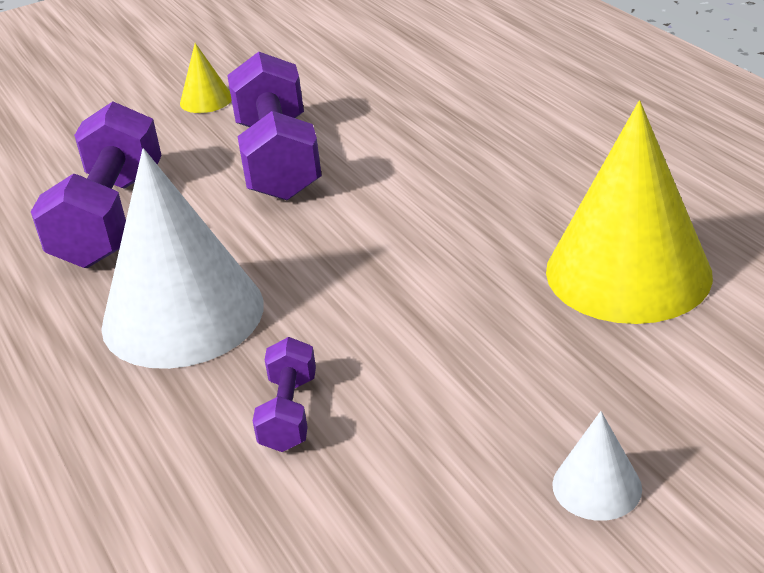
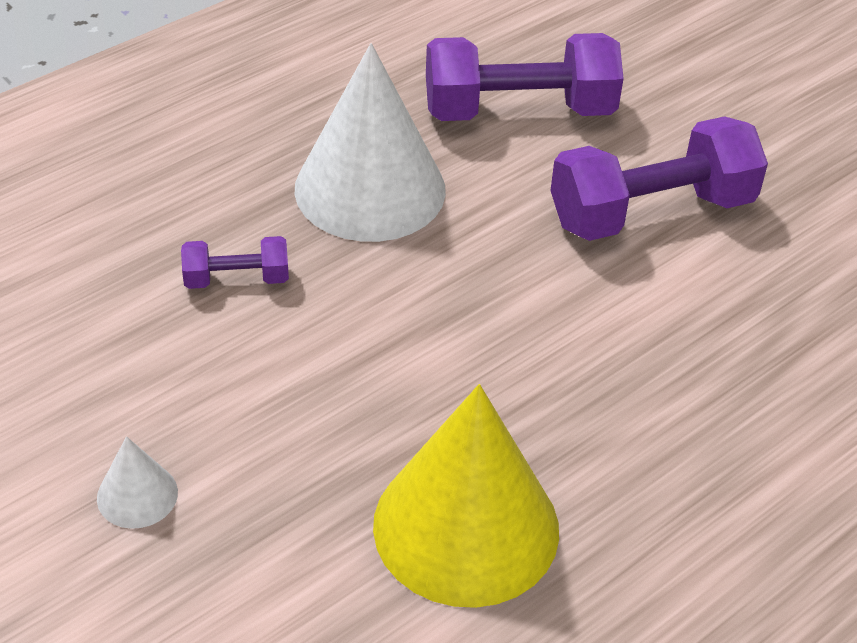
camera: 75 degrees right, 10 degrees up
yellow cone [180,43,232,113] -> none

